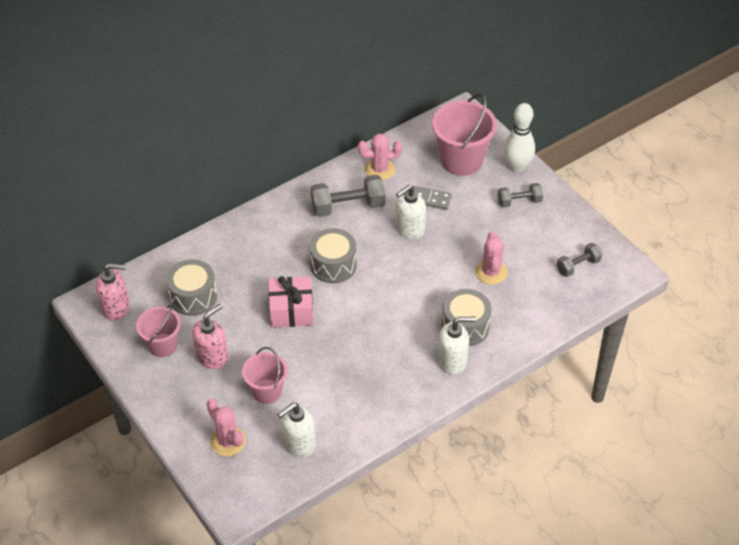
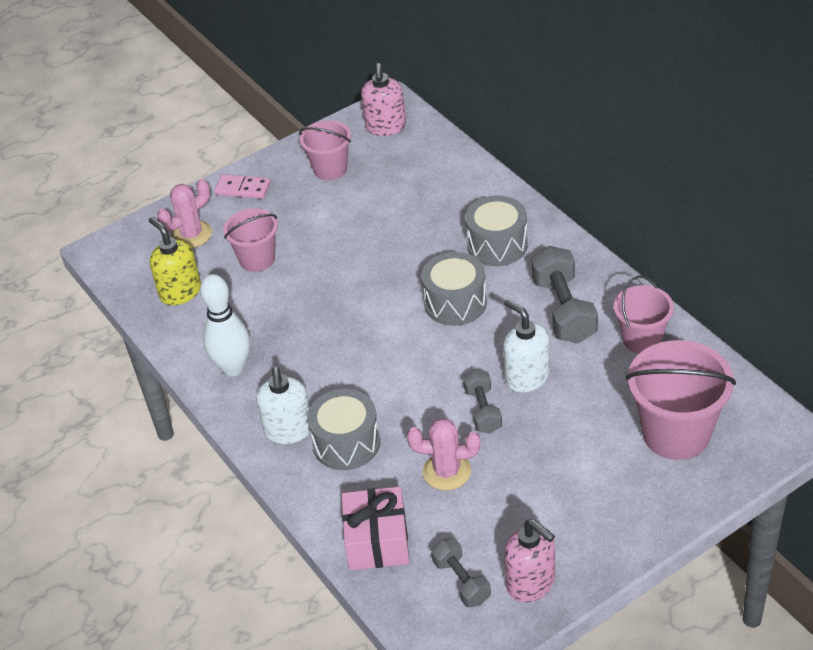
camera: 95 degrees right, 5 degrees down
grey drum [166,259,217,316] -> grey drum moved to [465,195,528,266]
pink soap dispenser [192,304,228,369] -> pink soap dispenser moved to [504,519,555,602]
pink gift [268,276,313,328] -> pink gift moved to [342,486,410,570]
white soap dispenser [278,403,316,457] -> yellow soap dispenser [149,217,201,305]
pink cactus [358,134,403,180] -> pink bucket [614,275,674,354]
grey domino [414,186,452,210] -> none
grey dumbbell [498,183,543,207] -> grey dumbbell moved to [463,369,502,433]
white bowling pin [504,103,535,173] -> white bowling pin moved to [200,274,250,376]
none -> pink domino [214,174,271,199]

